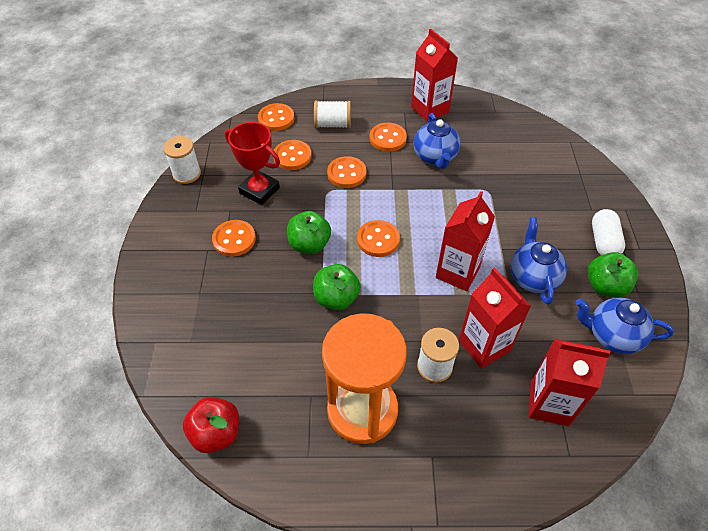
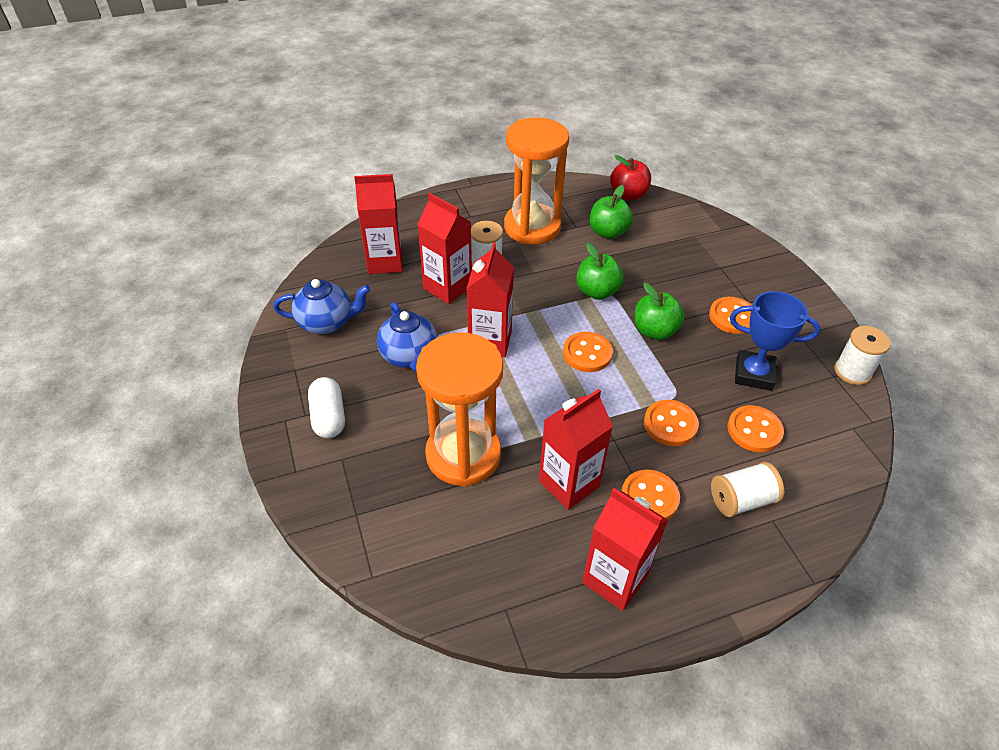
camera: 160 degrees right, 5 degrees down
red trophy [225,122,280,205] -> blue trophy [730,291,821,391]
orange button [258,103,294,131] -> none
blue teapot [414,113,460,169] -> red carton [539,389,613,510]
green apple [588,252,638,298] -> green apple moved to [590,185,633,239]
none -> orange hourglass [416,332,503,487]

